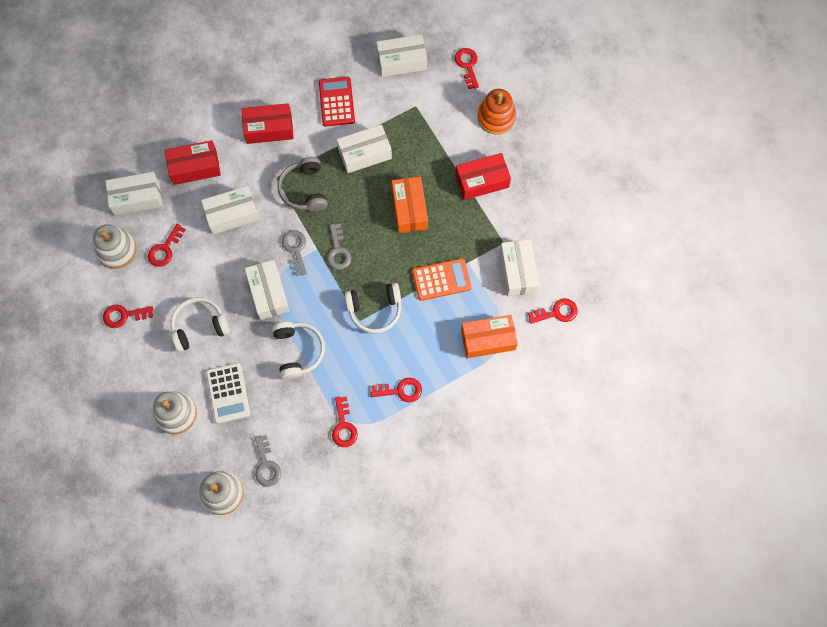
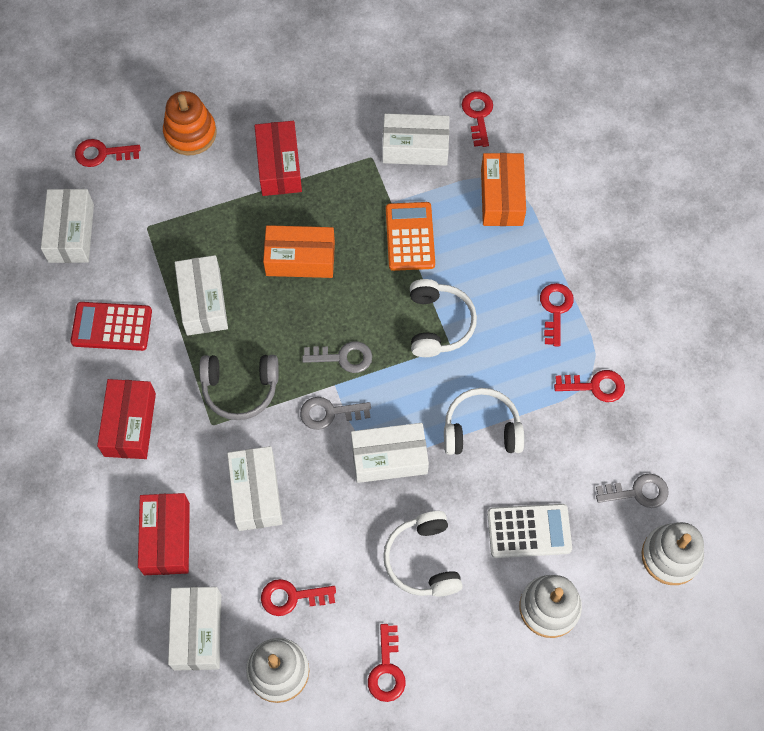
camera: 80 degrees left, 5 degrees down
red key [148,224,186,267] -> red key turned 135 degrees clockwise [261,579,336,616]

